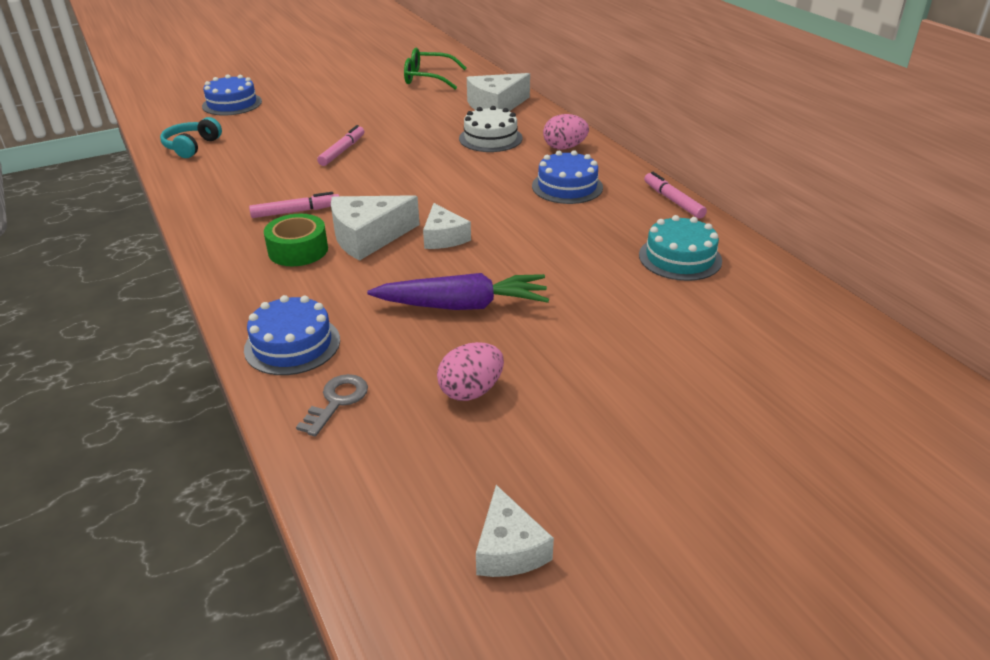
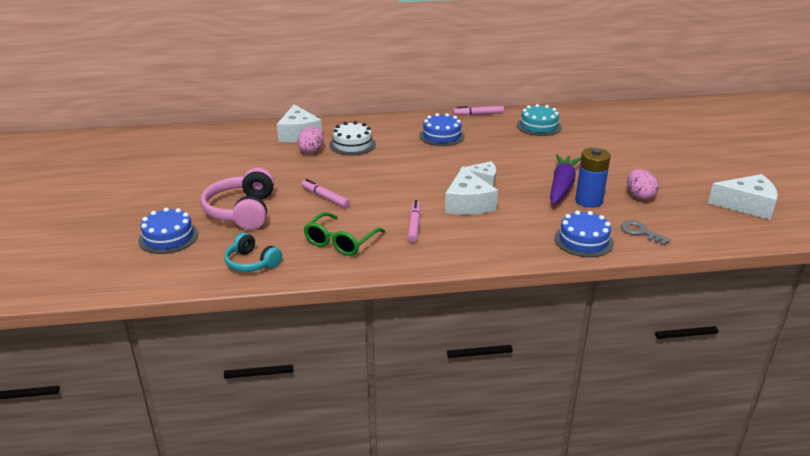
camera: 70 degrees left, 5 degrees down
green tape [264,214,328,266] -> none
green glasses [404,48,466,89] -> green glasses moved to [304,212,385,256]
white cheese [476,485,554,577] -> white cheese [708,174,778,220], size x1.56
pink egg [543,114,589,150] -> pink egg moved to [297,127,323,154]
none -> pink headphones [201,168,274,230]
none -> blue battery [575,148,611,208]

